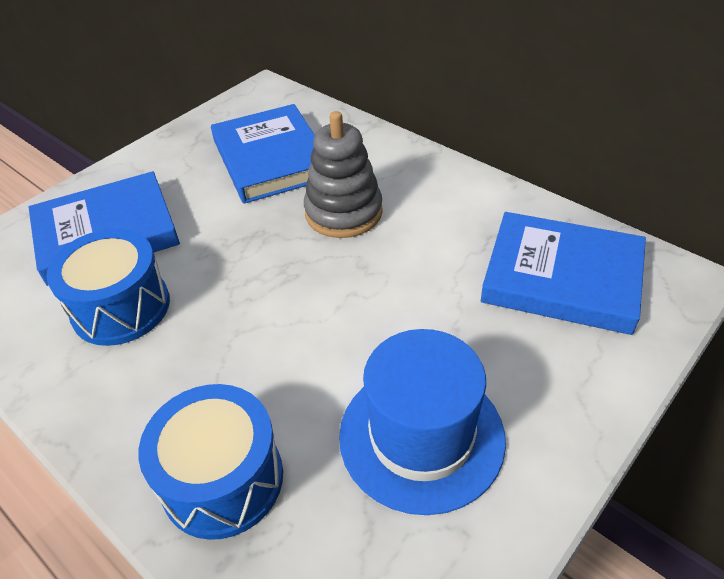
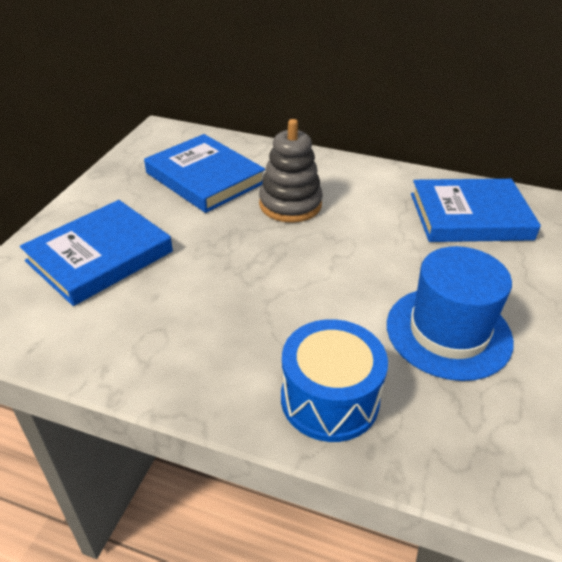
camera: 25 degrees left, 5 degrees down
blue drum [46,229,170,346] -> none

